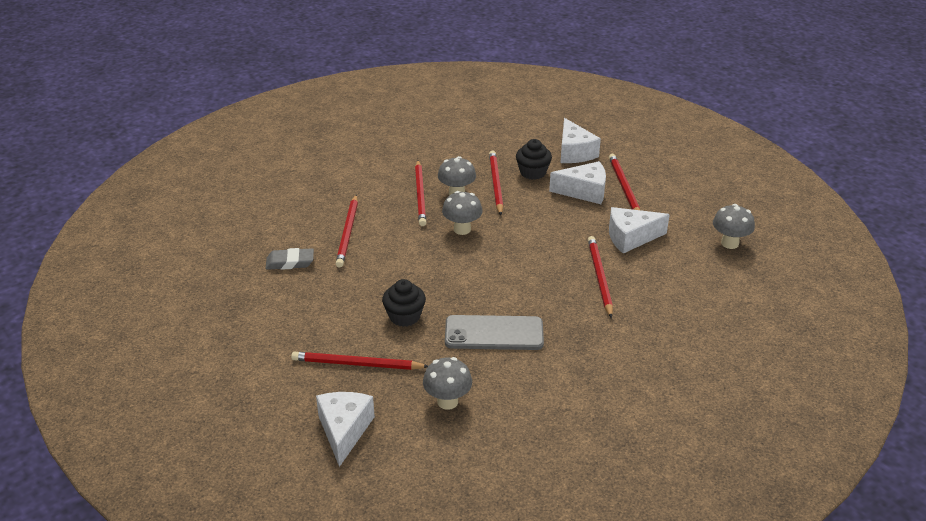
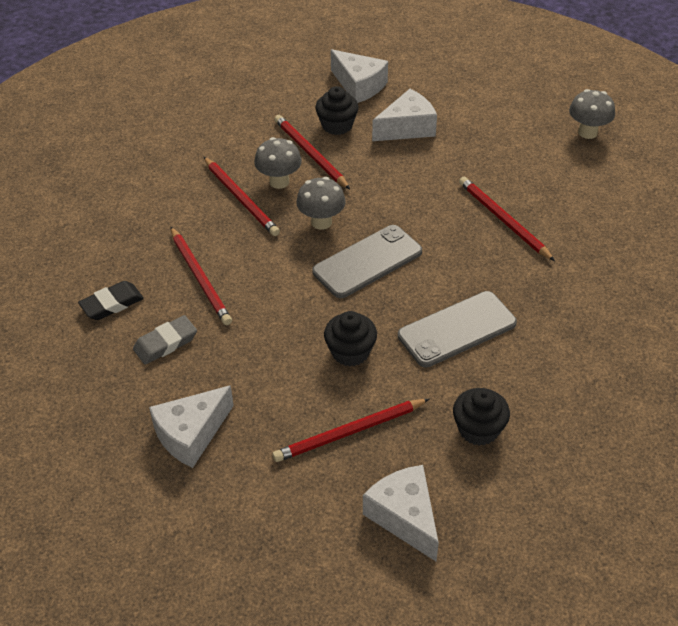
camera: 30 degrees left, 10 degrees up
grey mushroom [423,357,472,410] -> black cupcake [453,388,510,446]
red pencil [609,154,640,210] -> none
white cheese [609,207,670,253] -> white cheese moved to [149,385,234,468]
none -> black eraser [78,281,144,320]
none -> grey phone [312,225,422,298]

